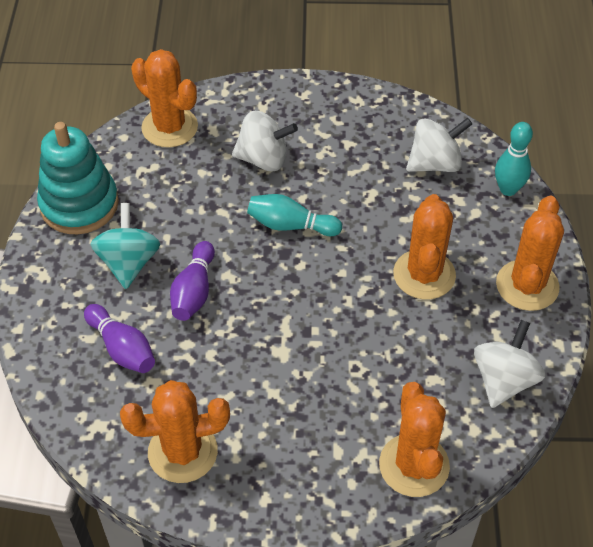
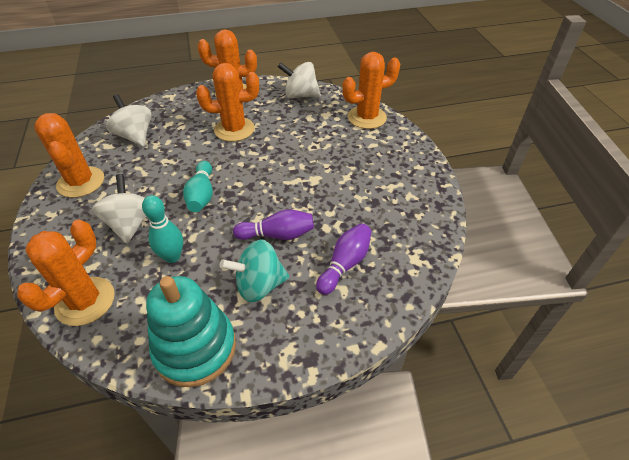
camera: 105 degrees left, 5 degrees down
orange cactus [120,380,230,483] -> orange cactus moved to [34,113,104,198]
turquoise bowling pin [495,122,533,196] -> turquoise bowling pin moved to [142,195,183,263]

